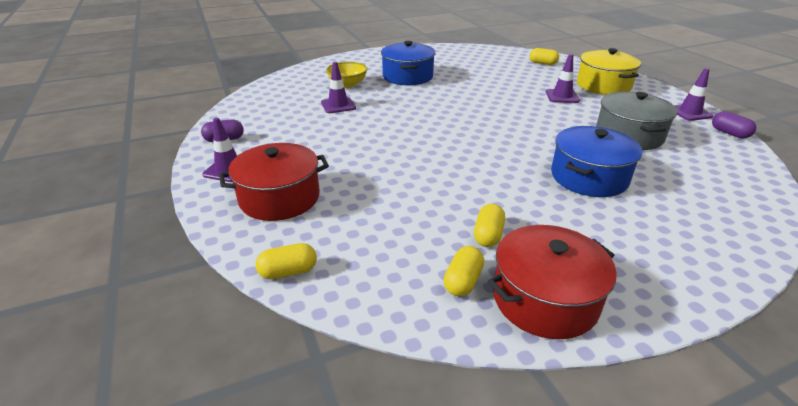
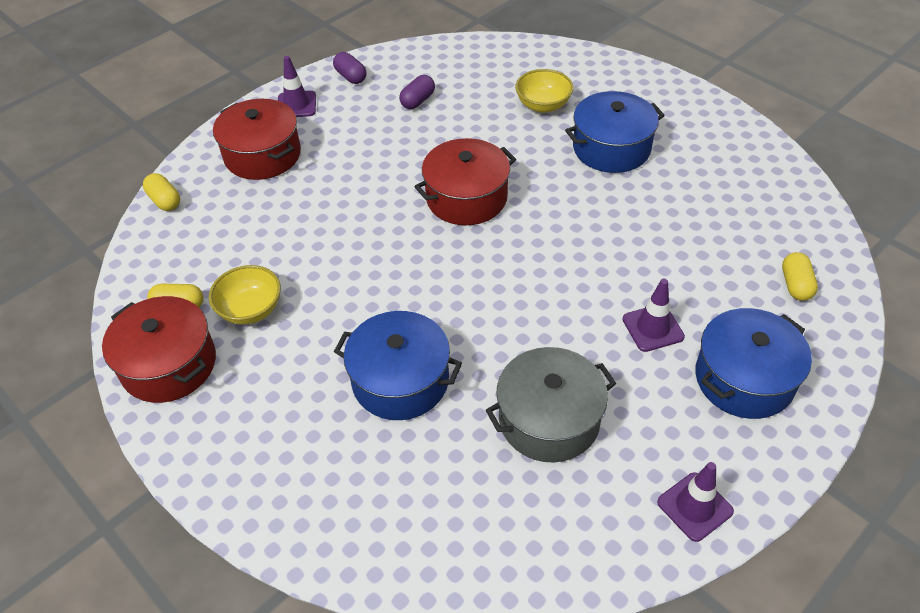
camera: 70 degrees right, 15 degrees up
purple traffic cone [321,62,356,113] -> none
yellow capsule [474,204,505,247] -> yellow bowl [209,265,281,325]
yellow pot [577,48,641,95] -> blue pot [695,308,812,419]
purple capsule [712,111,756,138] -> purple capsule moved to [399,75,435,109]
none -> red pot [414,138,516,225]

